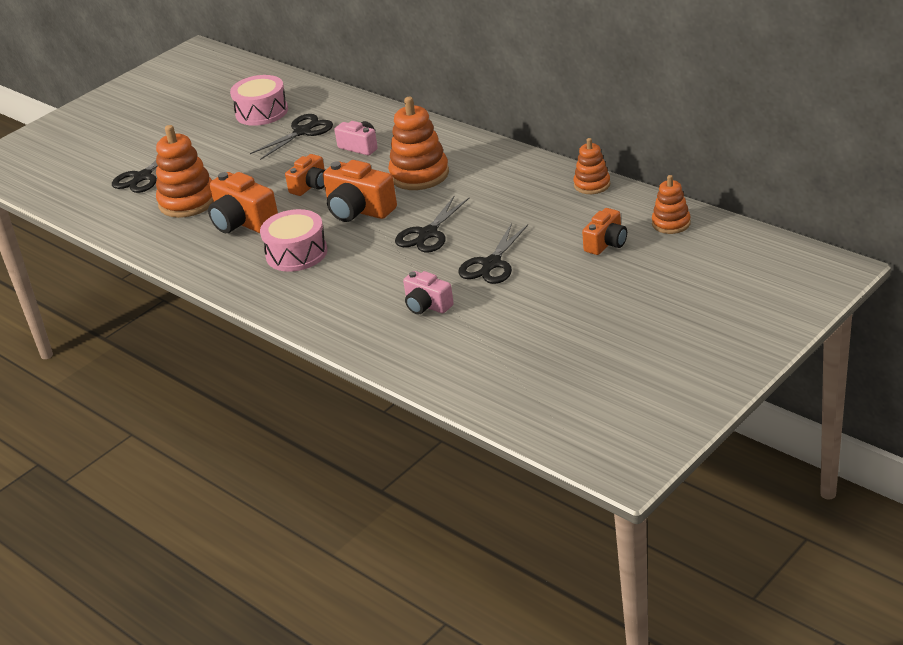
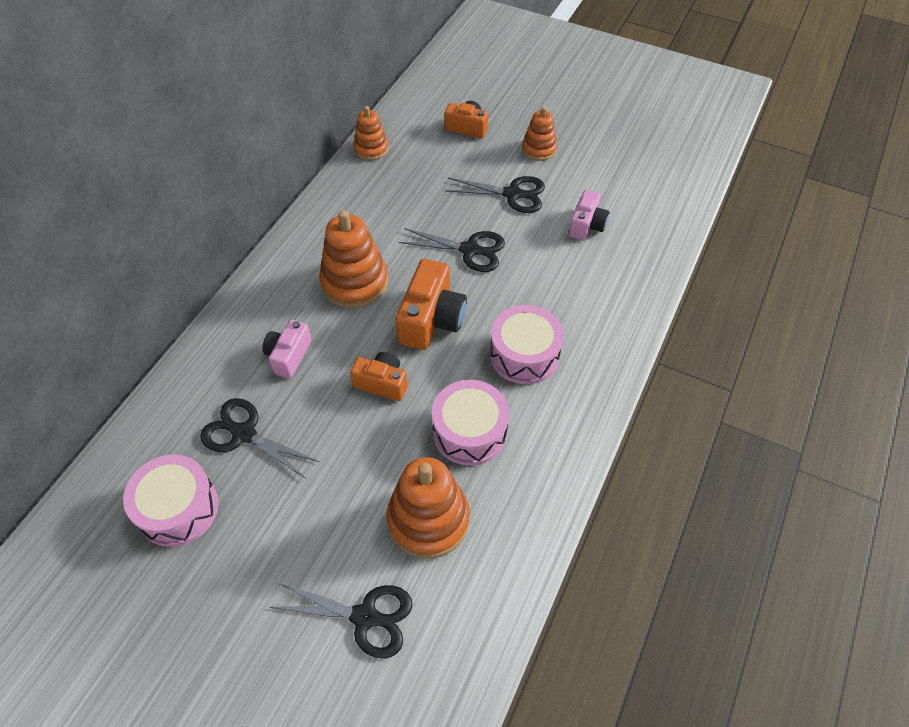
camera: 110 degrees left, 20 degrees up
orange camera [208,172,278,233] -> pink drum [432,380,509,466]
orange stacking toy [652,175,691,234] -> orange stacking toy moved to [522,106,557,161]

